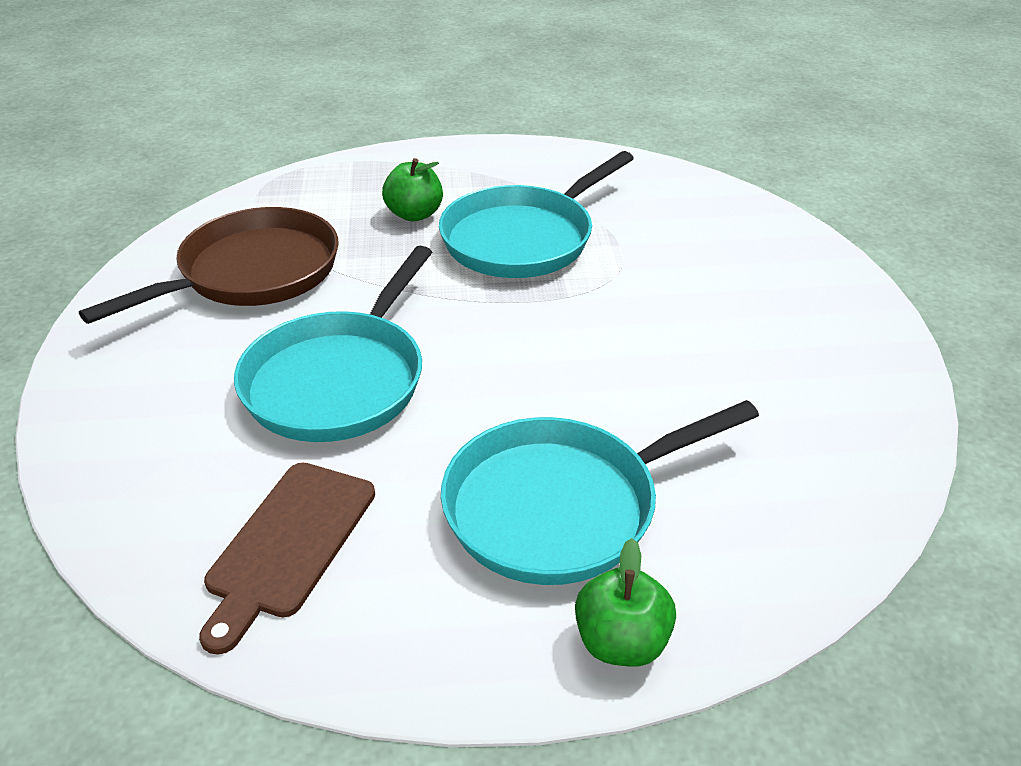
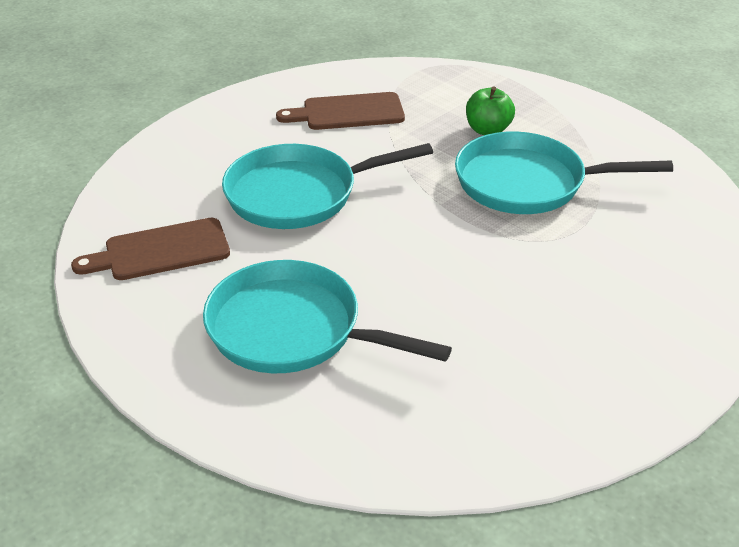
camera: 50 degrees right, 0 degrees up
brown pan [79,207,339,324] -> brown cutting board [276,92,405,130]
green apple [575,538,676,667] -> none

